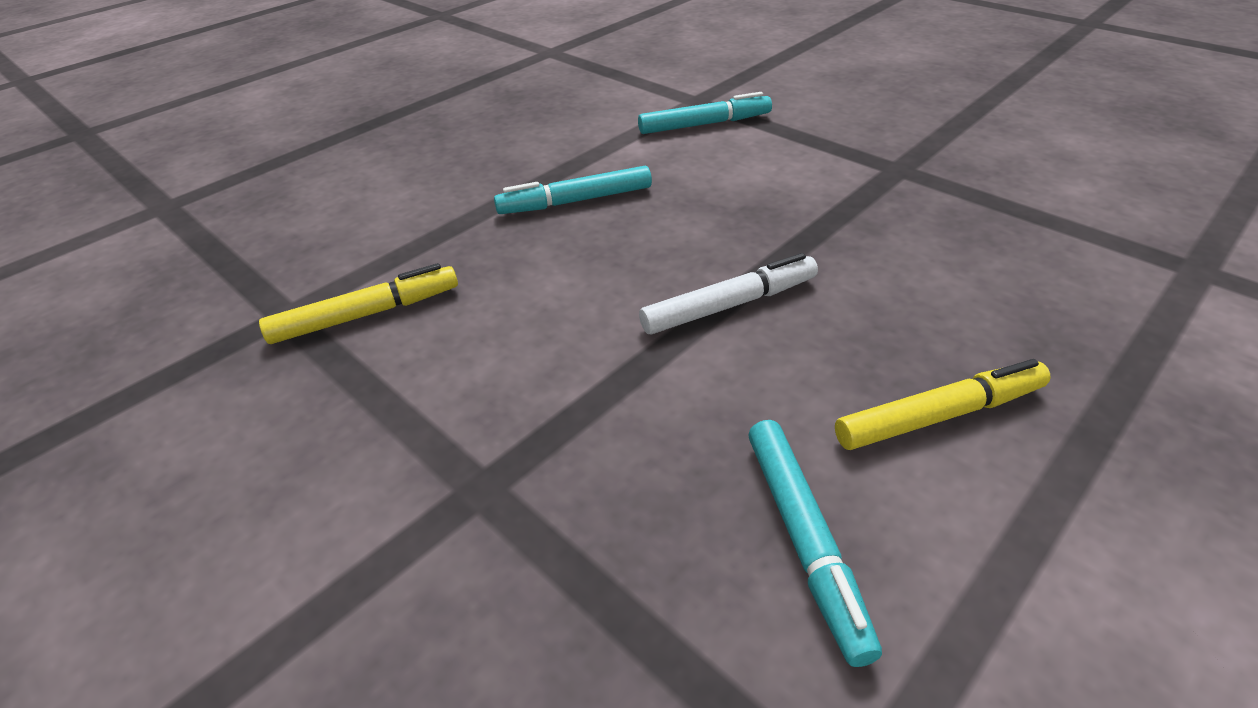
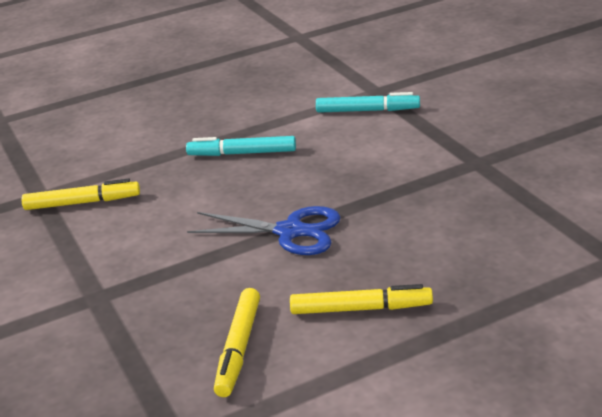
camera: 20 degrees right, 10 degrees down
white marker [639,253,818,334] -> blue scissors [187,206,341,255]
turquoise marker [748,420,882,667] -> yellow marker [214,288,260,397]

